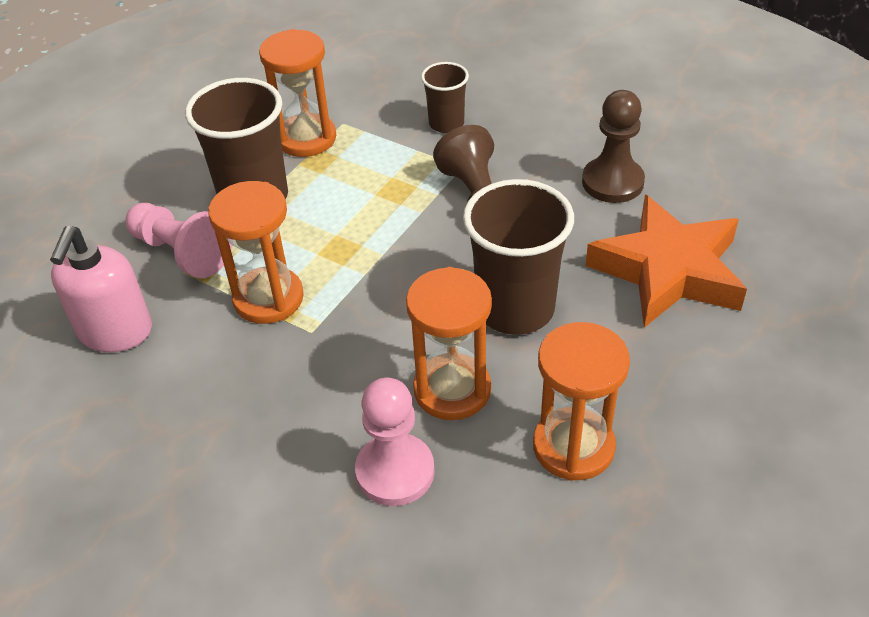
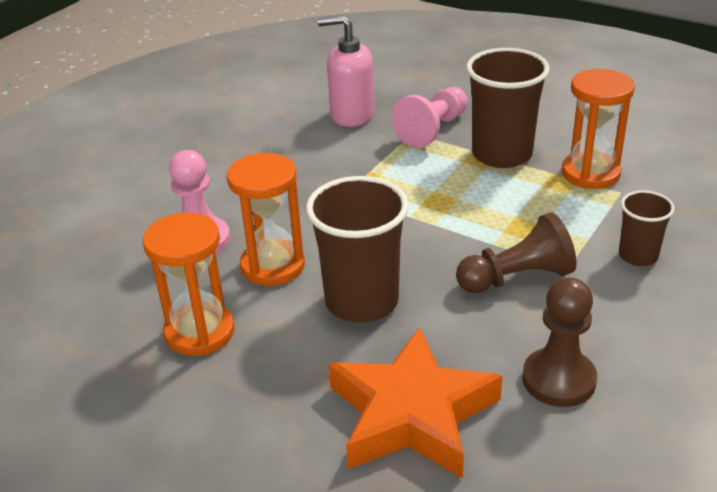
camera: 90 degrees right, 10 degrees down
orange hourglass [208,181,304,324] -> none

